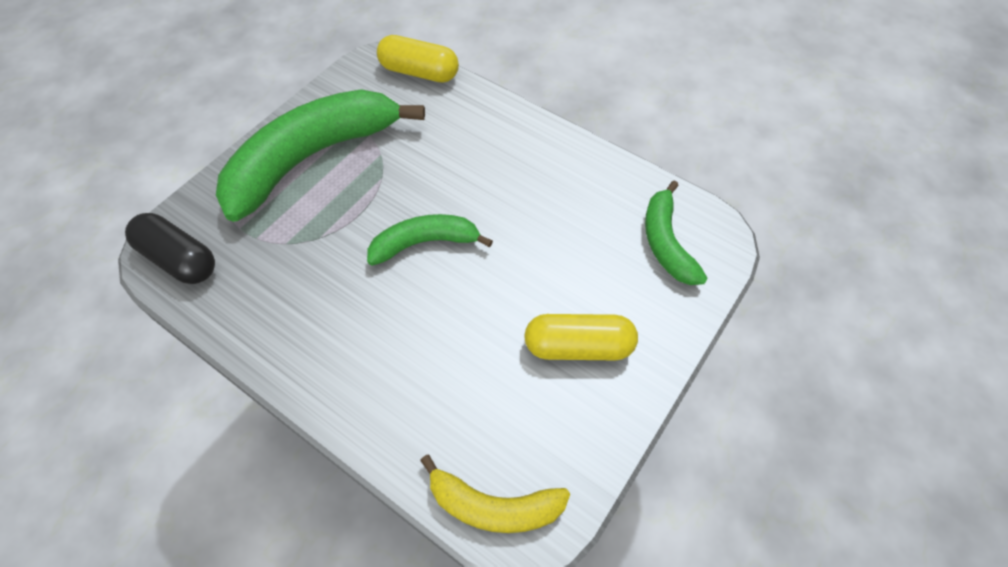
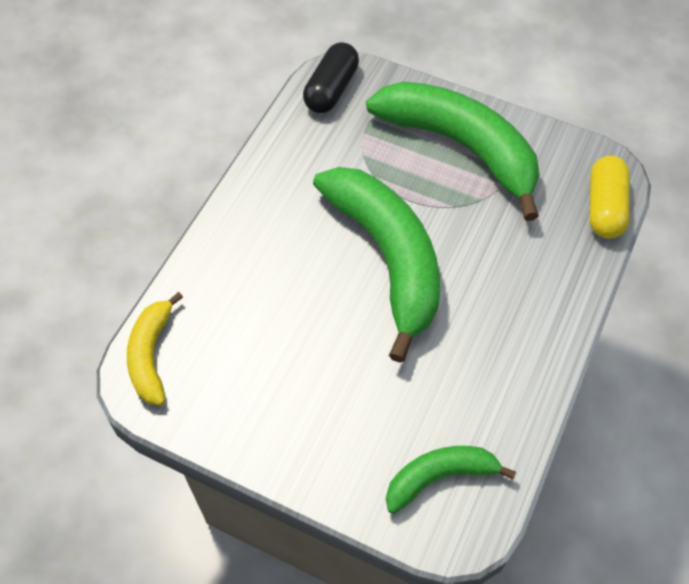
camera: 80 degrees right, 0 degrees up
green banana [367,214,493,266] -> green banana [313,167,440,363], size x1.93
yellow capsule [524,314,638,360] -> none

